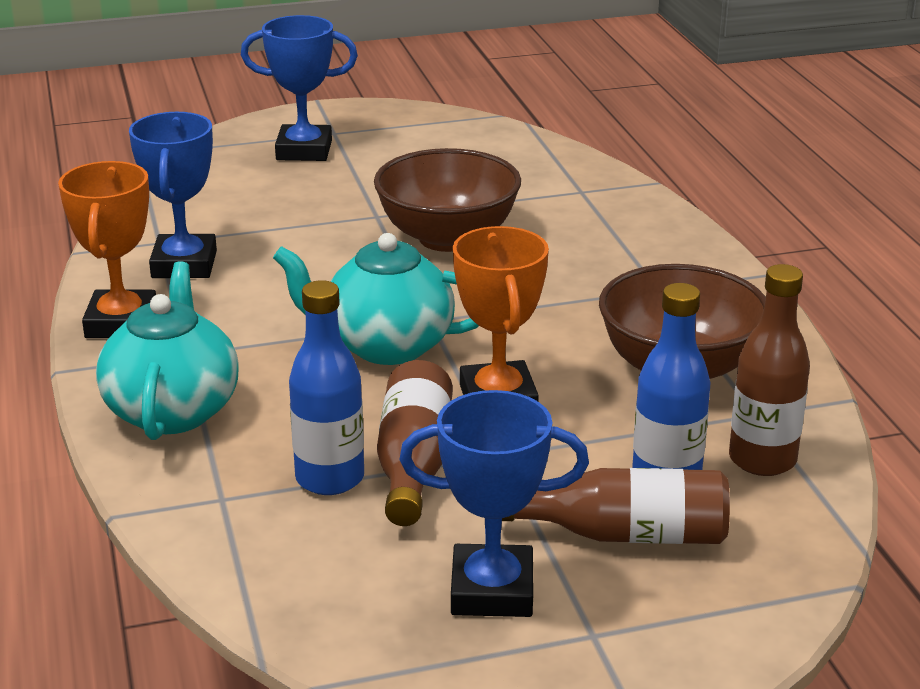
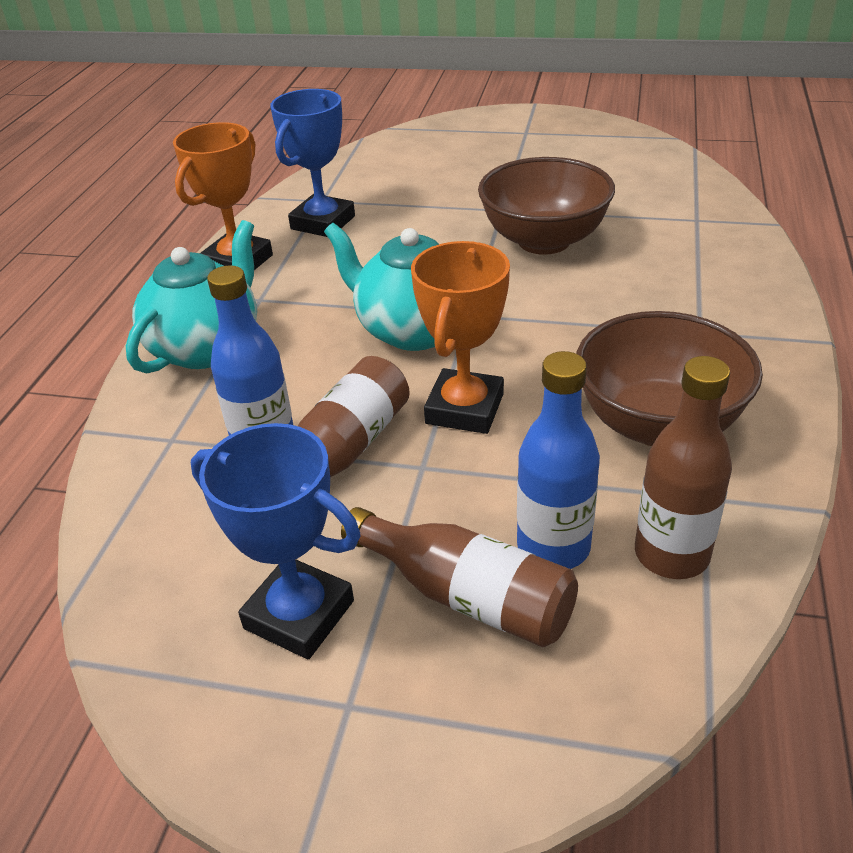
camera: 30 degrees right, 10 degrees up
blue trophy [241,15,358,161] -> none

